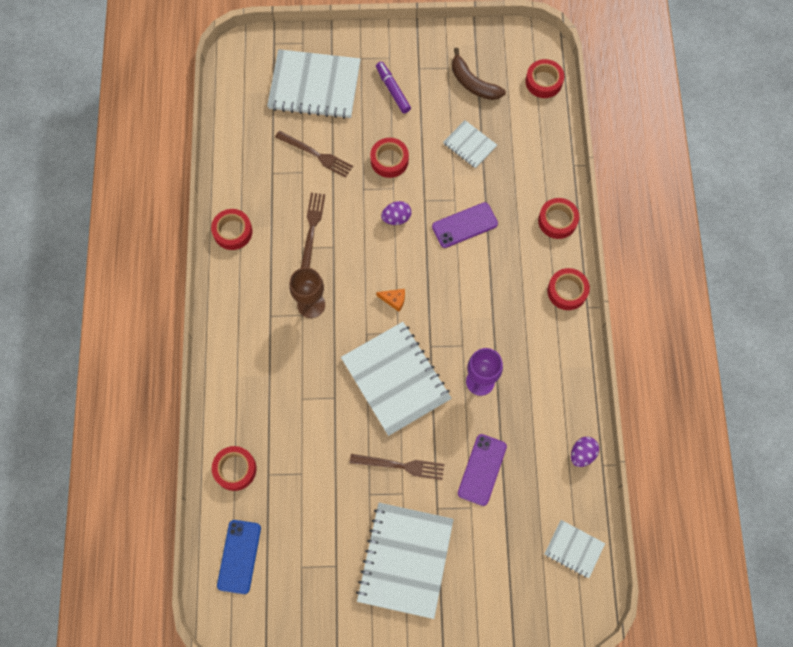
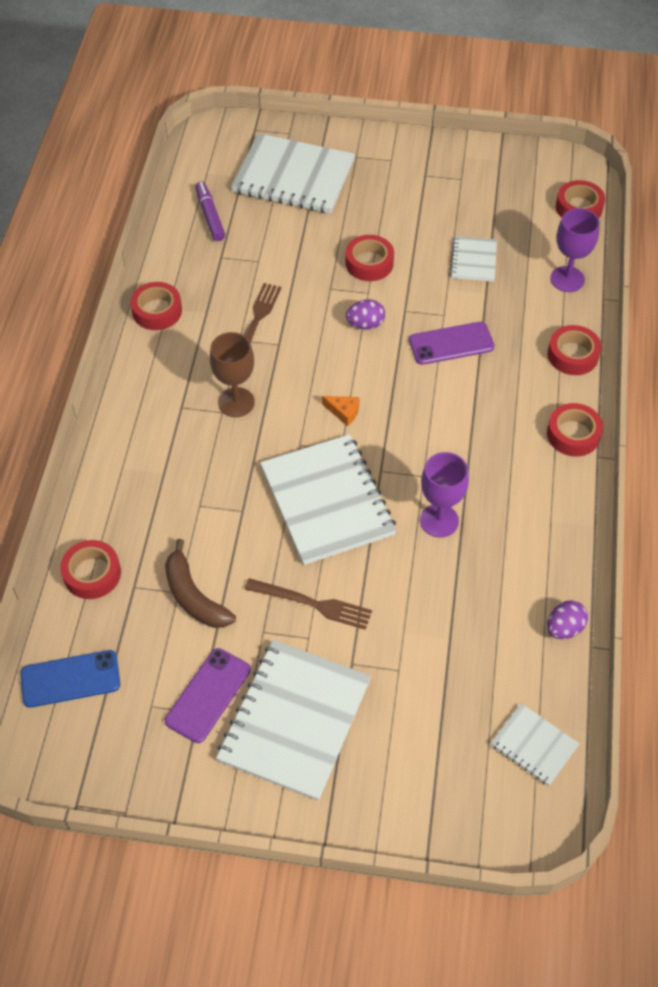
camera: 10 degrees right, 15 degrees down
blue phone [217,520,261,594] -> blue phone turned 60 degrees clockwise [20,650,120,708]
brown fork [275,131,353,178] -> none
purple marker [376,62,411,113] -> purple marker moved to [195,182,225,241]
white notebook [443,120,497,168] -> white notebook turned 45 degrees clockwise [450,236,497,282]
brown banana [452,48,506,100] -> brown banana moved to [165,539,236,628]
purple phone [458,434,507,506] -> purple phone moved to [165,648,251,743]
none -> purple goblet [550,208,600,292]

